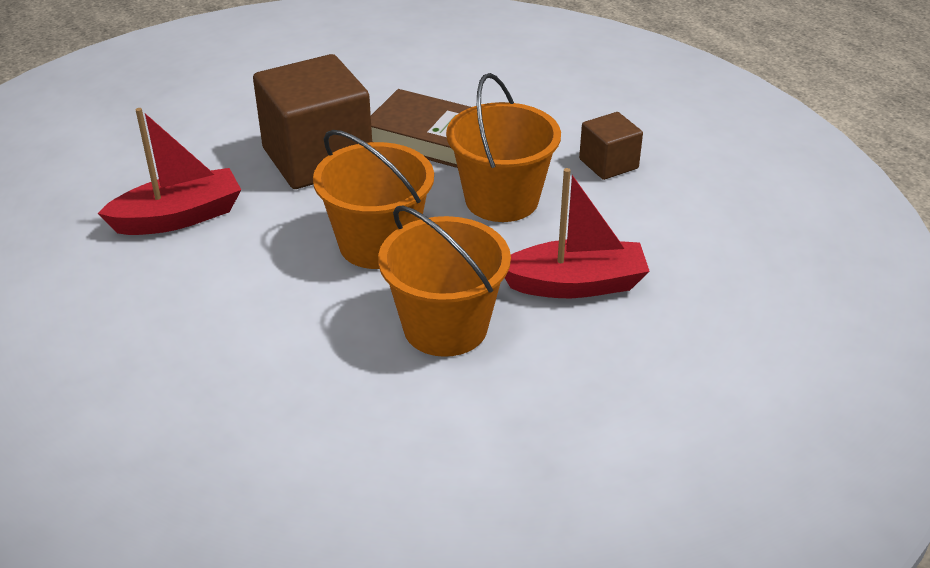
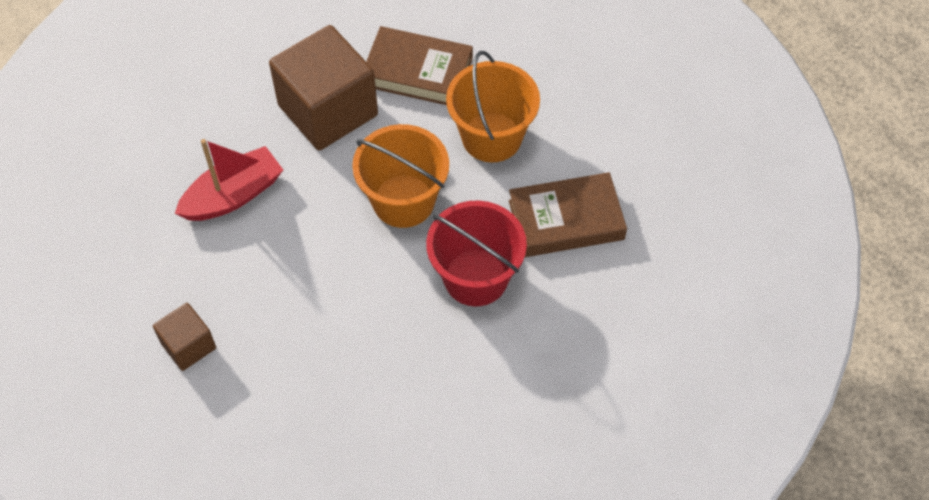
camera: 10 degrees left, 20 degrees up
orange bucket [378,205,511,357] -> red bucket [426,201,527,306]
red boat [505,168,650,298] -> brown book [509,172,627,257]
brown cube [579,112,643,180] -> brown cube moved to [153,303,216,371]

